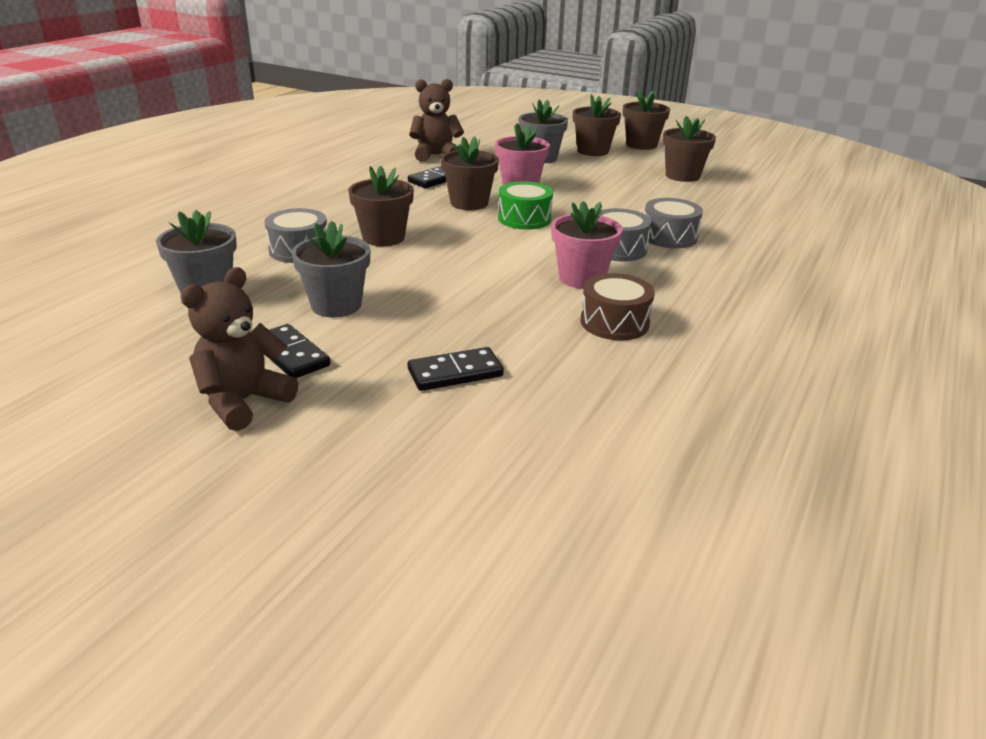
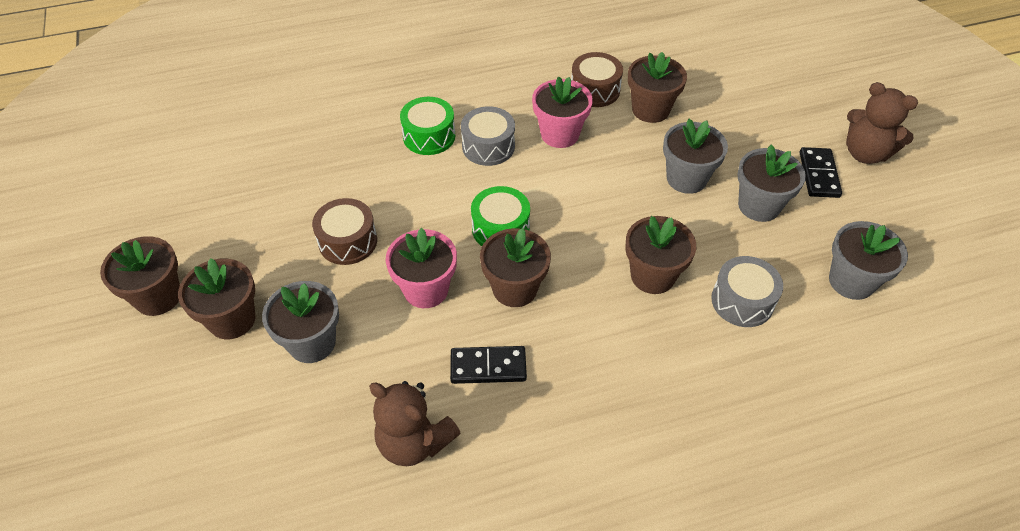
camera: 135 degrees left, 20 degrees up
brown teddy bear [181,267,298,431] -> brown teddy bear turned 45 degrees clockwise [846,82,918,164]
black domino [408,347,504,391] -> none
grey drum [645,198,703,249] -> green drum [400,97,455,155]
brown flower pot [662,116,716,182] -> brown flower pot moved to [628,52,687,123]
none -> brown drum [312,198,377,265]
none -> grey flower pot [663,119,728,194]

